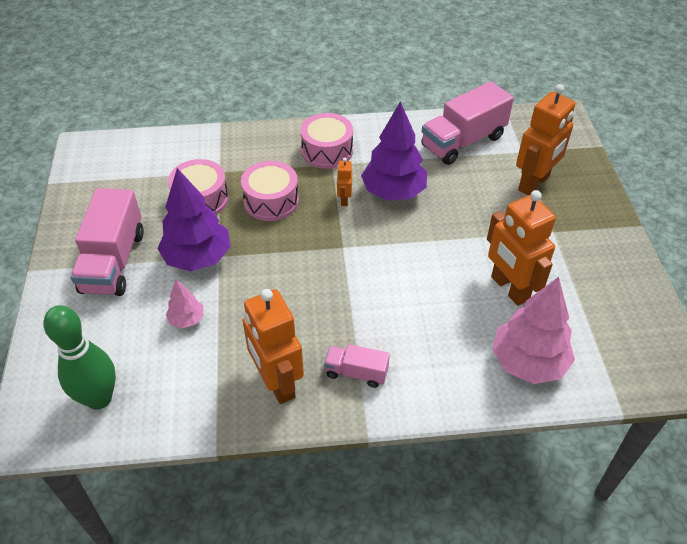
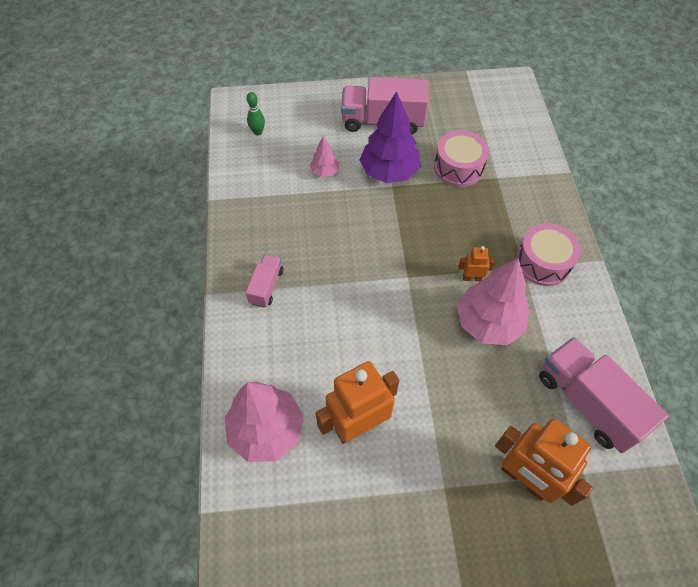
camera: 90 degrees right, 10 degrees up
green bowling pin [44,305,116,410] -> green bowling pin [247,92,265,135], size x0.49
pink drum [241,161,299,221] -> none
orange robot [243,289,304,404] -> none
purple tree [361,101,427,201] -> pink tree [457,258,529,345]

